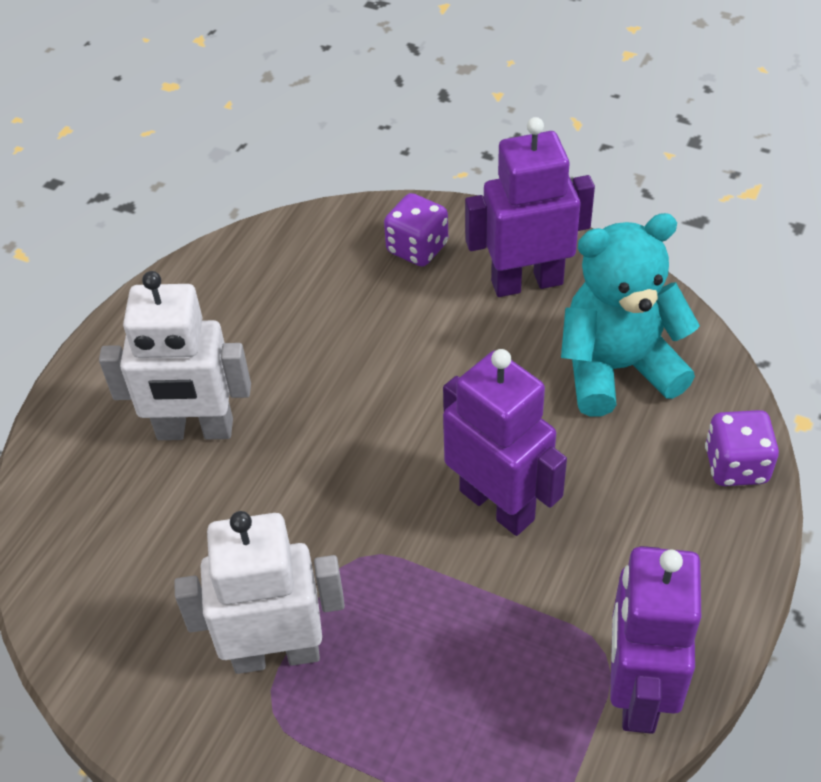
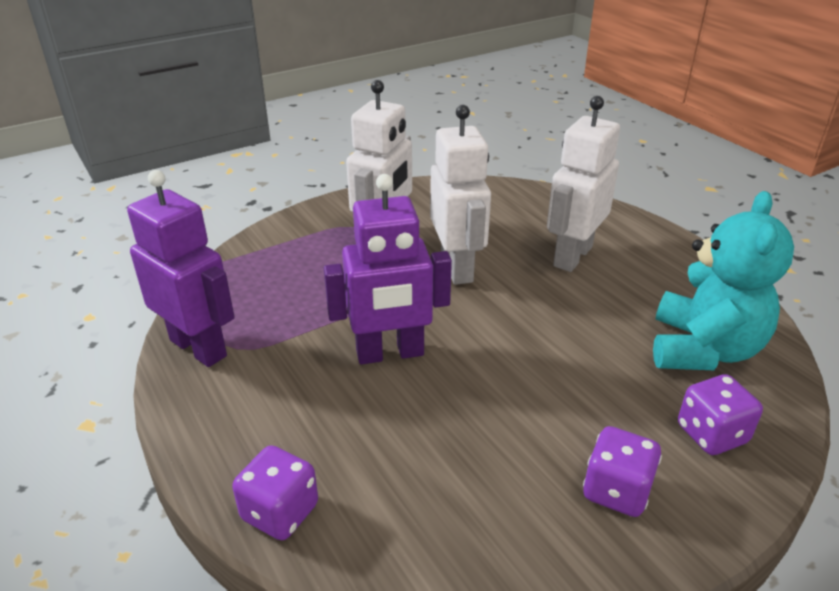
camera: 120 degrees right, 15 degrees down
purple robot [465,117,595,297] -> purple dice [583,426,662,517]
turquoise teddy bear [561,213,700,417] -> turquoise teddy bear moved to [653,191,794,370]
none -> white robot [430,105,491,285]

